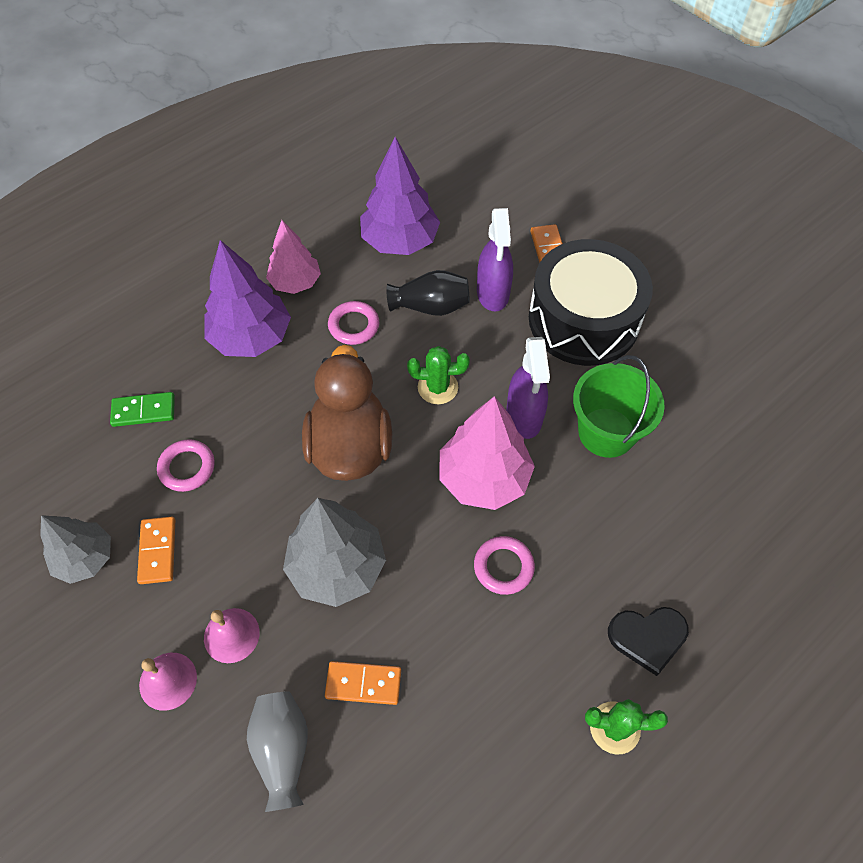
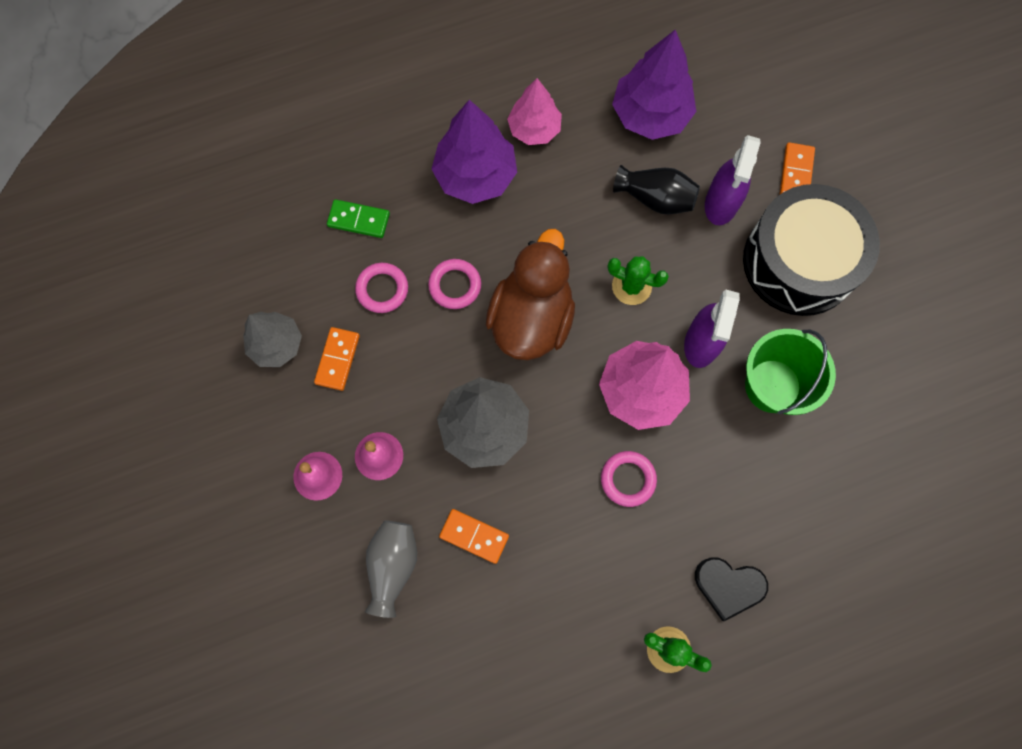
camera: 20 degrees right, 15 degrees up
pink ring [328,301,379,345] -> pink ring moved to [428,259,481,309]

